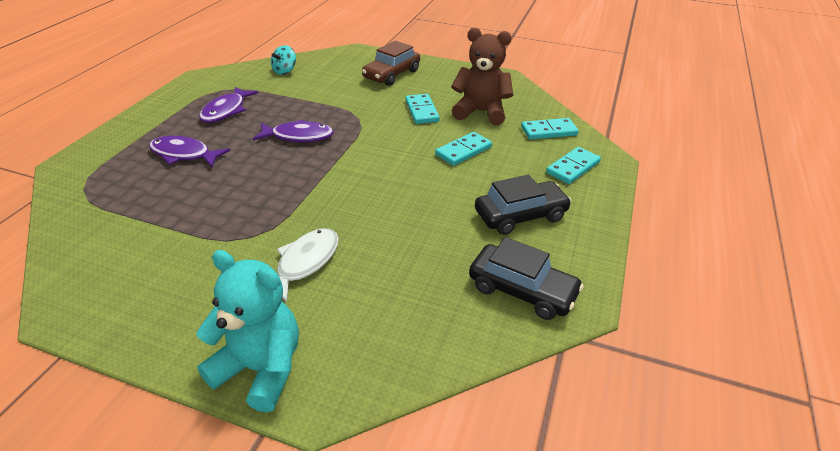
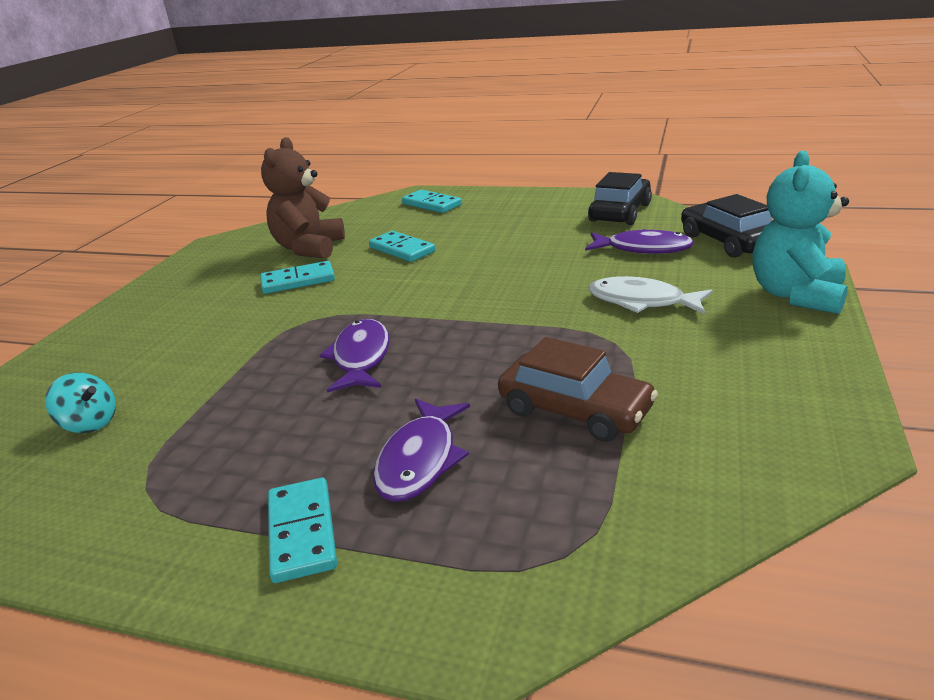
camera: 90 degrees left, 10 degrees down
purple fish [199,87,258,123] -> purple fish moved to [585,229,694,254]
brown car [362,41,420,86] -> brown car moved to [498,337,658,442]
black car [475,175,572,235] -> black car moved to [681,194,772,258]
turquoise domino [521,118,579,140] -> turquoise domino moved to [268,478,337,583]

